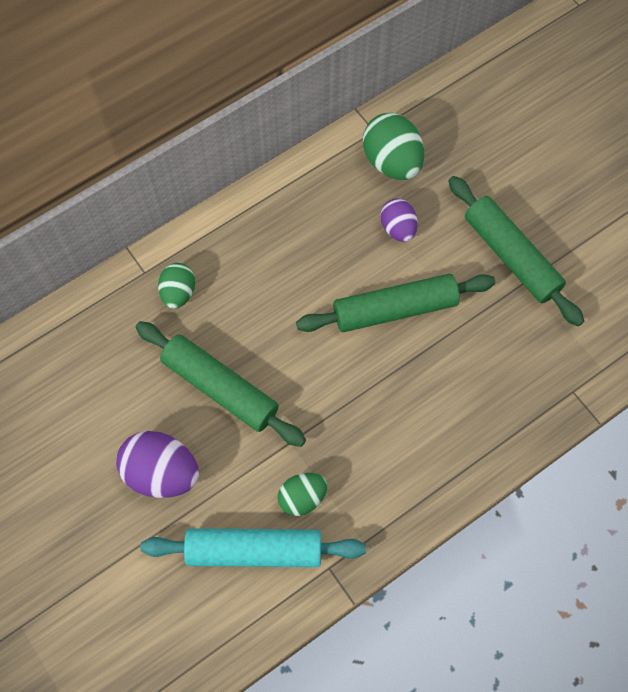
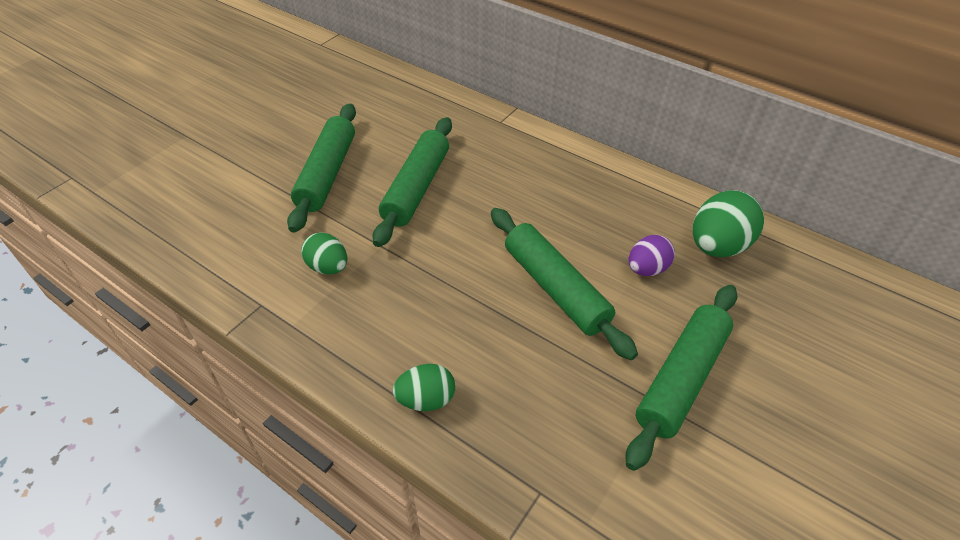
camera: 70 degrees right, 20 degrees down
purple egg [116,431,199,498] -> green rolling pin [287,103,356,233]
turquoise rolling pin [140,528,366,567] -> none
green egg [158,263,195,309] -> green egg moved to [393,364,455,411]

